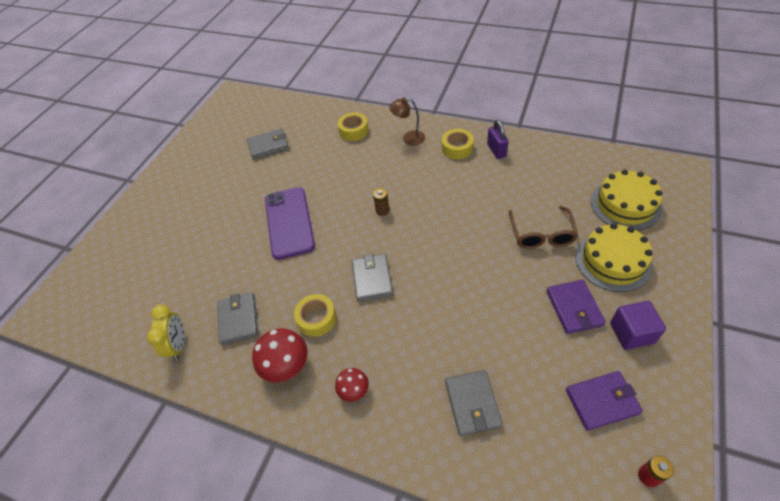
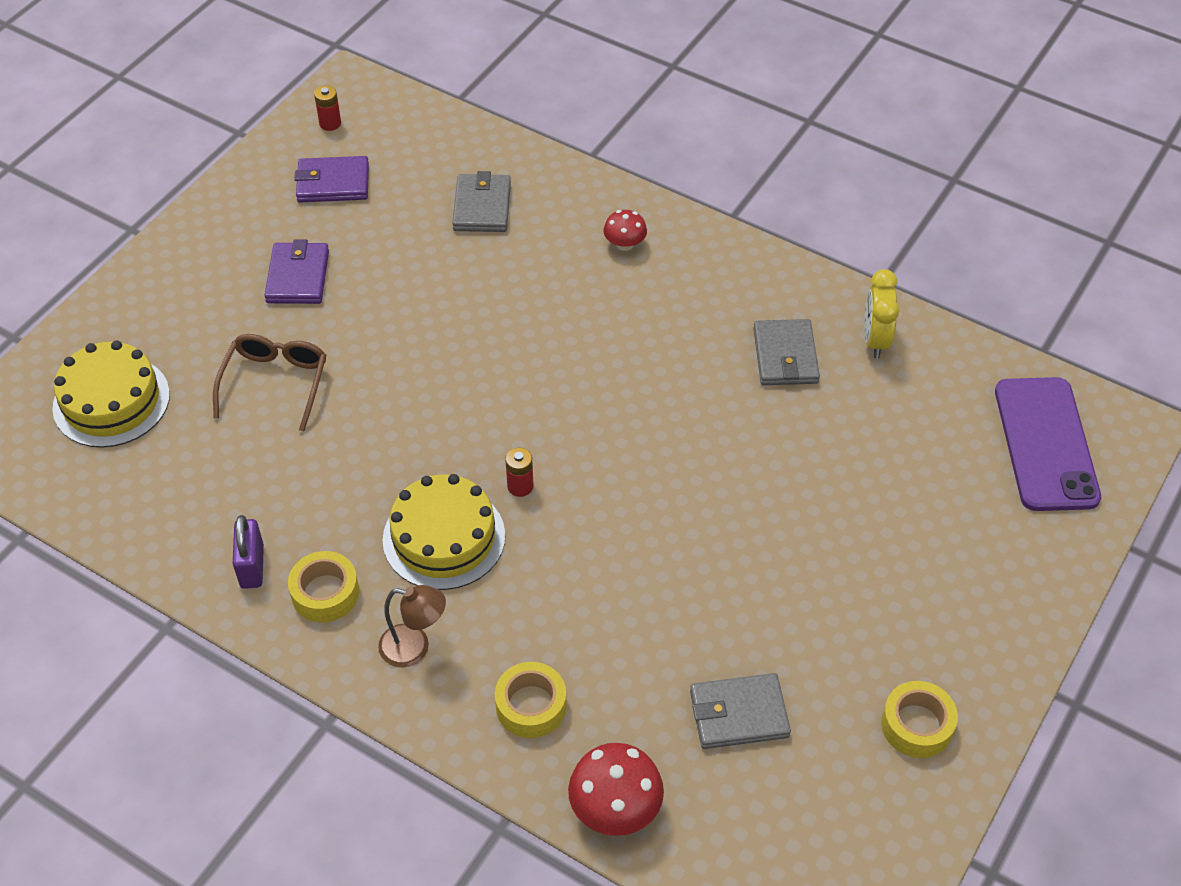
camera: 175 degrees left, 0 degrees up
red mushroom [252,328,308,383] -> red mushroom moved to [568,743,664,836]
purple phone [265,187,315,260] -> purple phone moved to [995,377,1101,511]
yellow tape [294,294,337,337] -> yellow tape moved to [881,681,958,758]
grey wallet [352,254,393,302] -> none
brown battery [373,188,389,216] -> red battery [505,448,533,497]
yellow cake [576,223,653,292] -> yellow cake moved to [383,474,505,590]
purple cube [610,301,666,350] -> none

